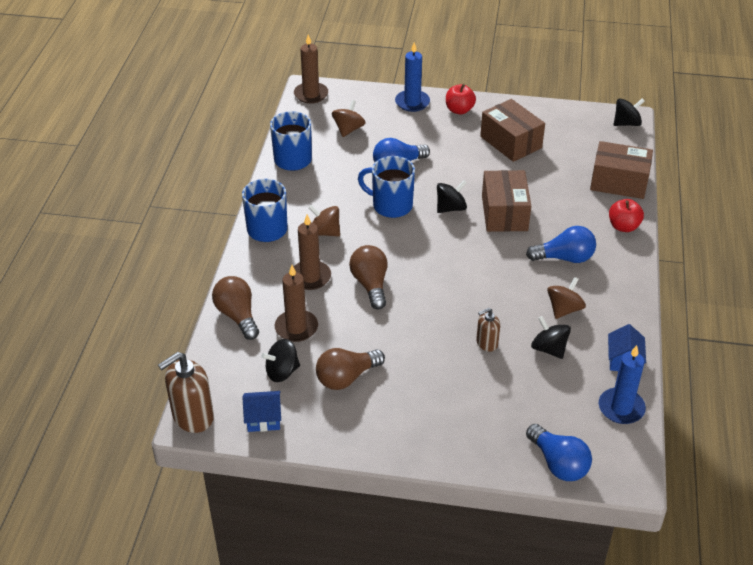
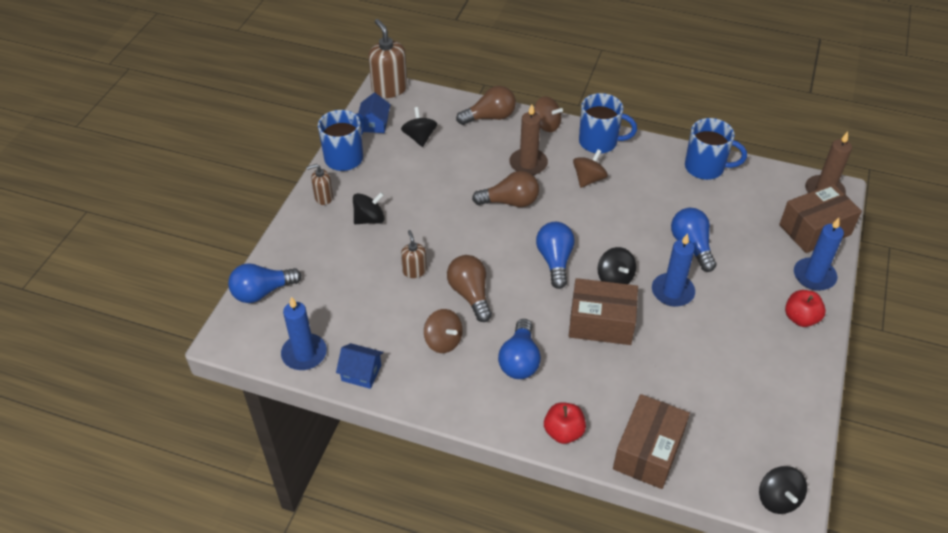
camera: 100 degrees right, 5 degrees up
brown candle [275,265,318,342] -> none
brown light bulb [316,348,385,390] -> brown light bulb moved to [447,255,492,322]
brown spinning top [332,100,366,137] -> brown spinning top moved to [534,96,563,132]
blue mug [358,156,415,218] -> blue mug moved to [318,110,365,171]
brown box [480,99,545,162] -> brown box moved to [779,184,862,253]
black spinning top [531,316,571,359] -> black spinning top moved to [353,192,385,224]
none -> brown soap dispenser [306,164,333,205]
none -> blue light bulb [536,222,575,289]
none -> blue candle [652,233,695,307]

